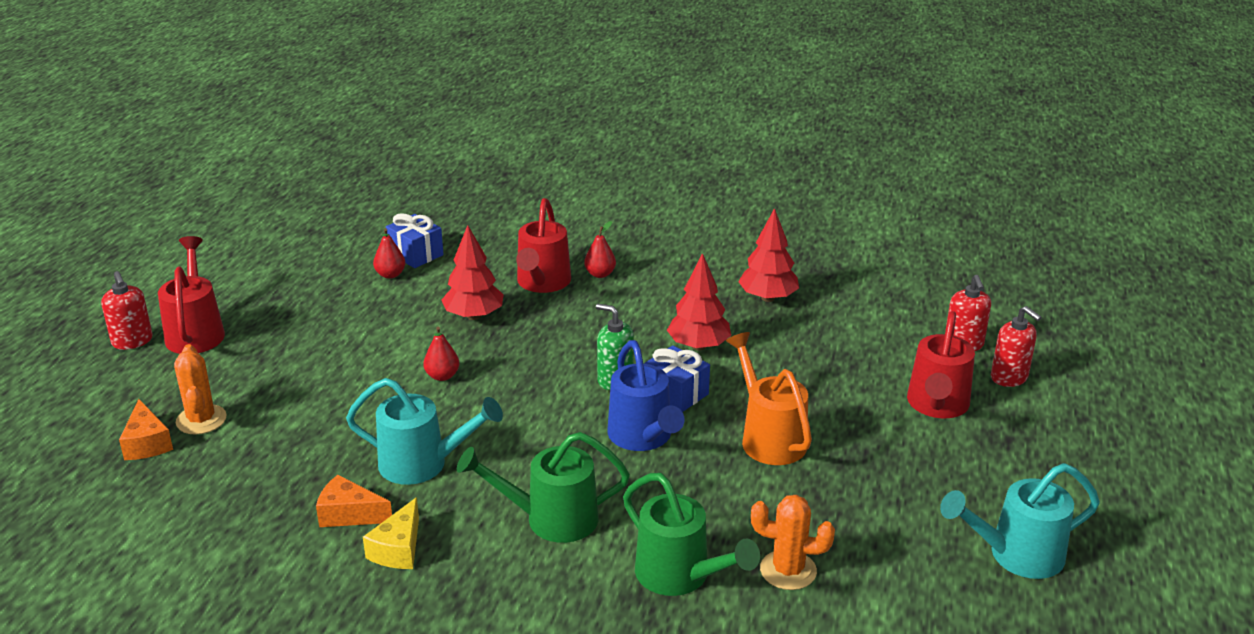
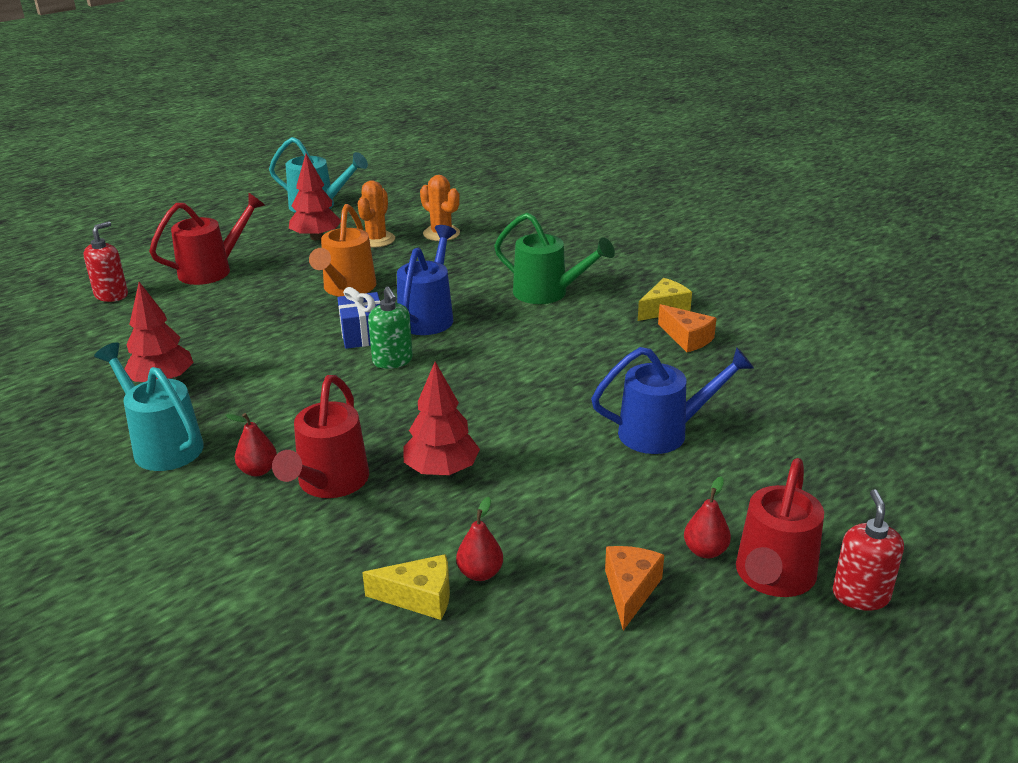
camera: 145 degrees left, 0 degrees up
orange cheese [119,399,173,460] -> orange cheese moved to [605,546,664,631]
orange cactus [174,344,227,434] -> orange cactus moved to [358,180,395,248]
turquoise watering can [346,378,503,485] -> turquoise watering can moved to [94,342,204,471]
blue gift [386,213,444,268] -> yellow cheese [362,554,450,620]
red pear [423,327,459,381] -> red pear moved to [684,476,731,558]
red watering can [516,198,571,293] -> red watering can turned 150 degrees clockwise [272,375,369,498]
green watering can [623,473,760,596] -> none
red tree [667,253,731,350] -> red tree moved to [289,154,341,240]
red soap dispenser [991,306,1042,387] -> none
none -> blue watering can [591,347,754,454]

